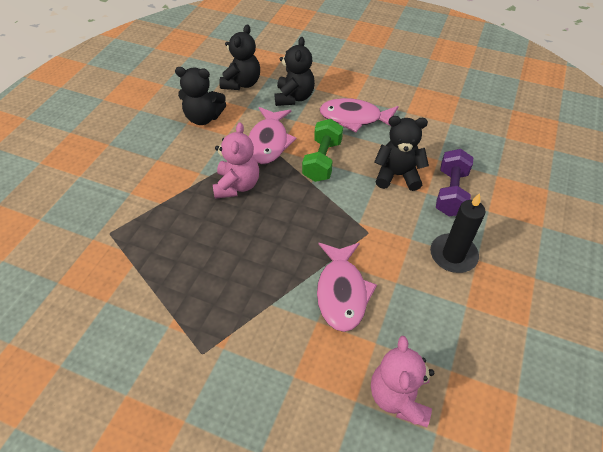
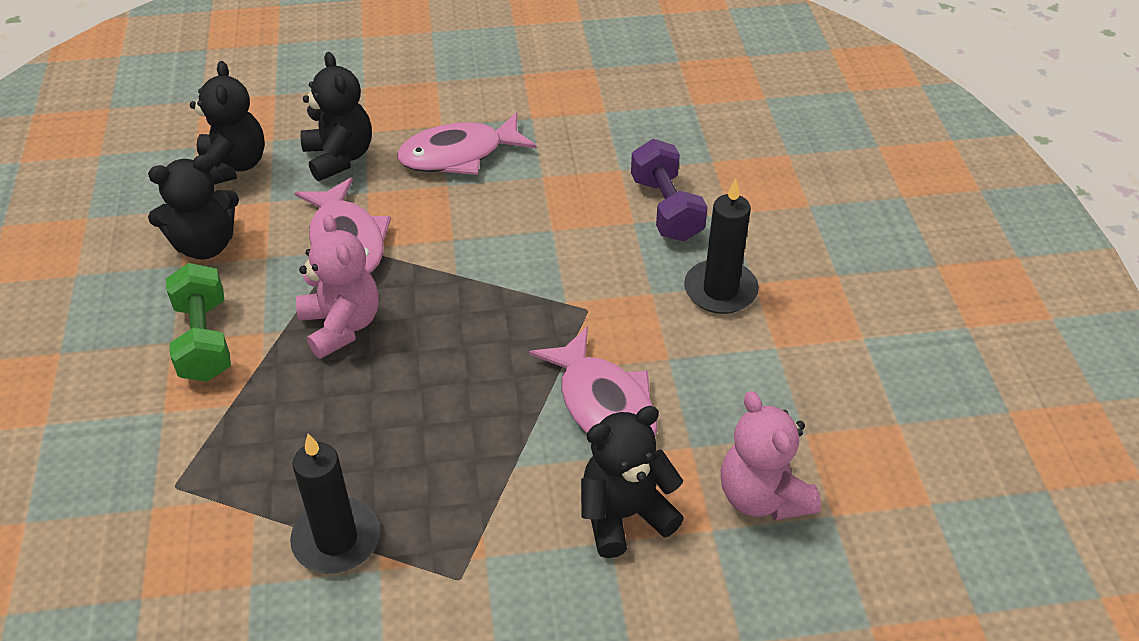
camera: 30 degrees left, 5 degrees down
green dumbbell [302,119,343,182] -> green dumbbell moved to [166,263,231,382]
black teddy bear [374,116,429,191] -> black teddy bear moved to [581,406,684,558]
none -> black candle [290,434,380,574]

